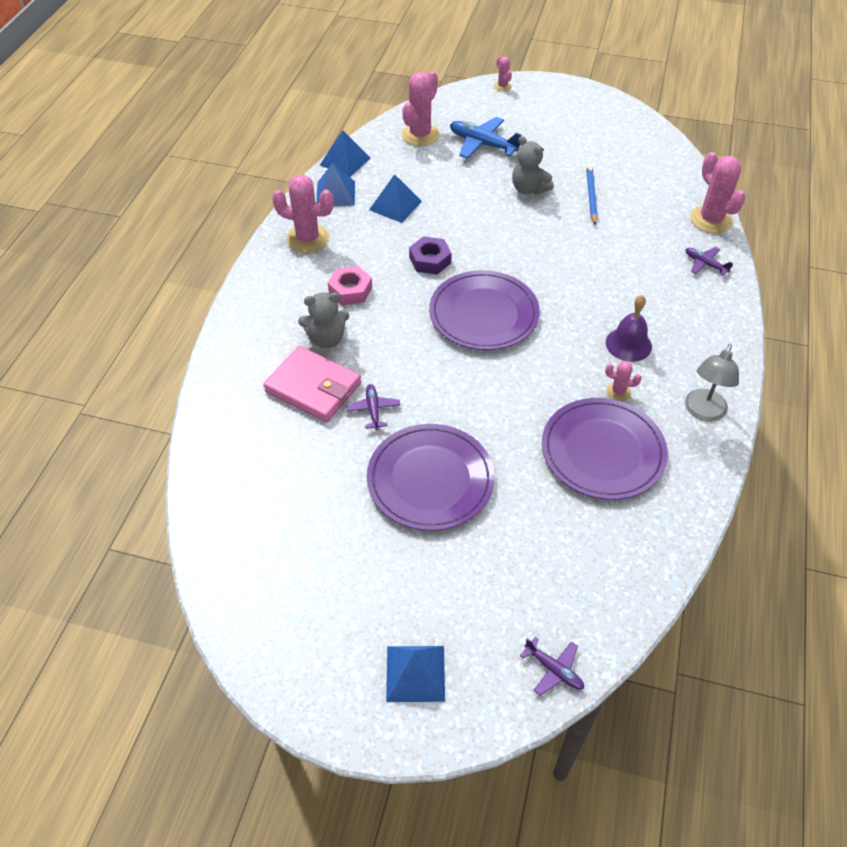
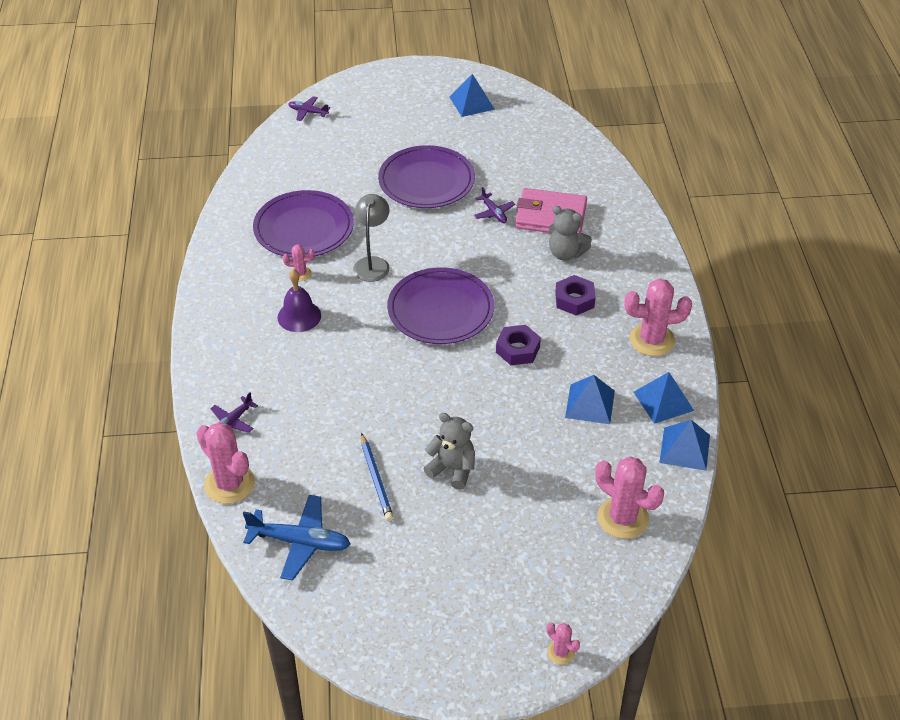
camera: 160 degrees right, 5 degrees down
grey teddy bear [298,292,350,349] -> grey teddy bear turned 120 degrees counterclockwise [549,206,592,261]
pink nut [328,266,372,305] -> purple nut [555,275,596,316]
blue pyramid [386,646,445,702] -> blue pyramid moved to [450,74,495,117]
pink cactus [401,71,439,146] -> pink cactus turned 60 degrees counterclockwise [595,456,664,539]
blue plane [450,117,522,159] -> blue plane moved to [243,495,350,580]
purple plane [685,247,733,276] -> purple plane turned 105 degrees clockwise [211,392,258,433]
grey lamp [685,344,739,422] -> grey lamp moved to [353,194,390,282]

